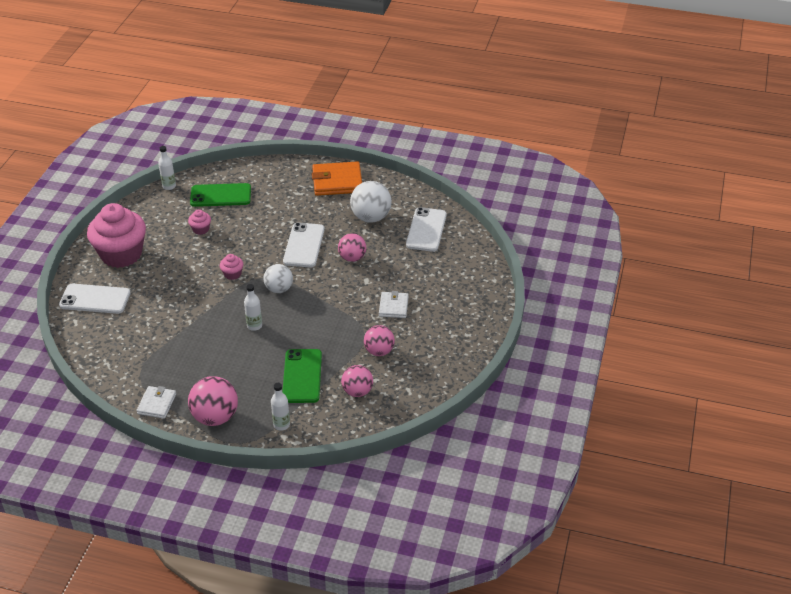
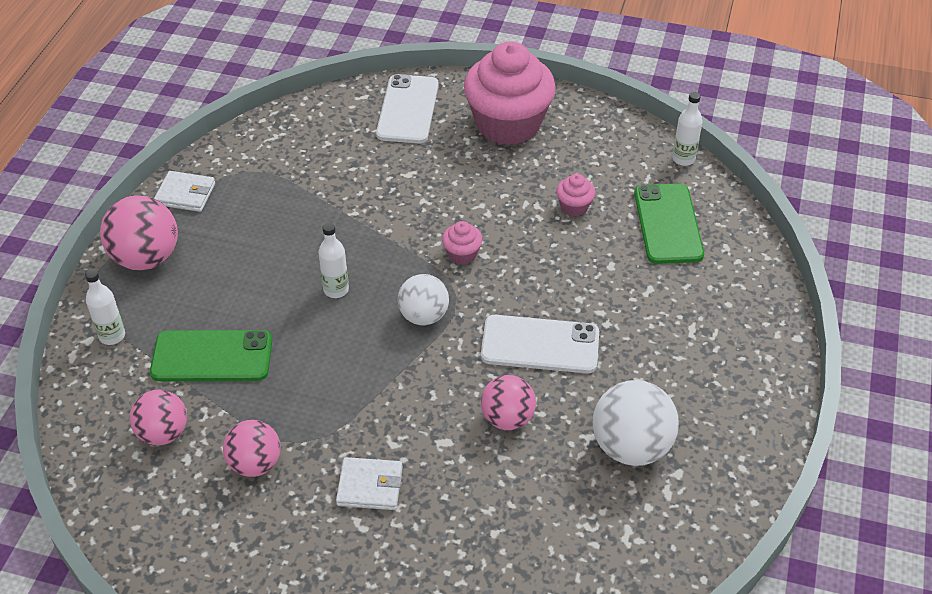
camera: 90 degrees right, 5 degrees up
orange wallet [312,161,362,196] -> none
white phone [406,207,447,252] -> none

